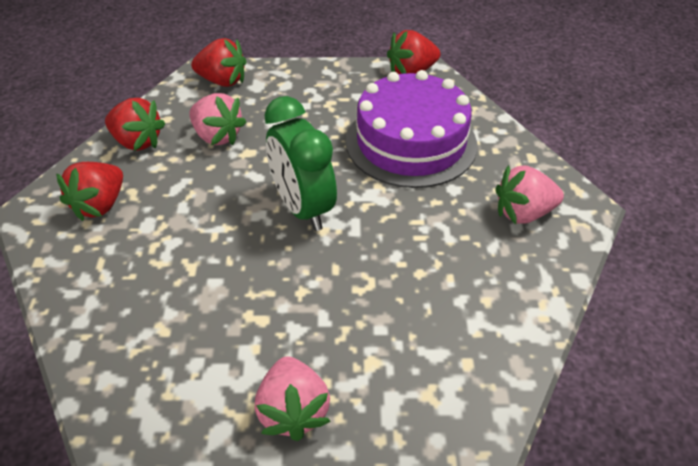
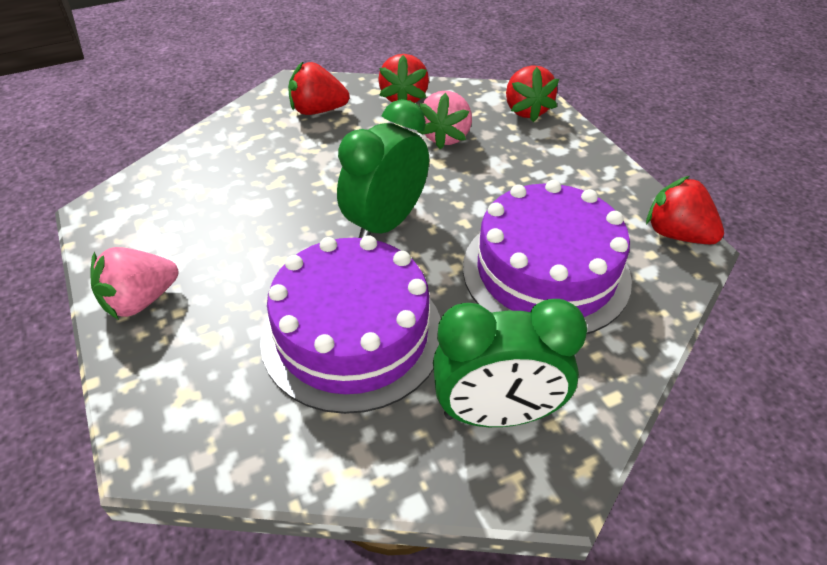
camera: 65 degrees right, 0 degrees up
pink strawberry [495,165,564,224] -> green clock [433,299,587,427]
none -> purple cake [260,235,441,414]

